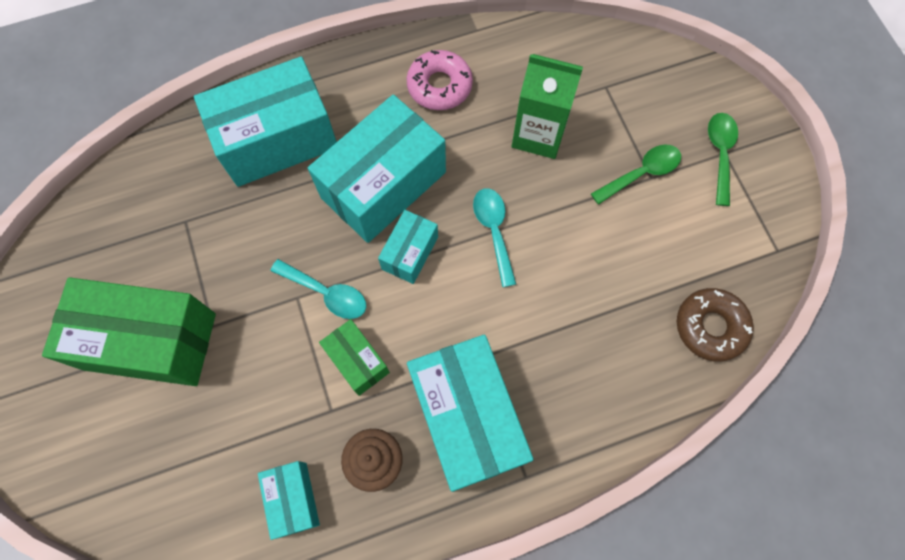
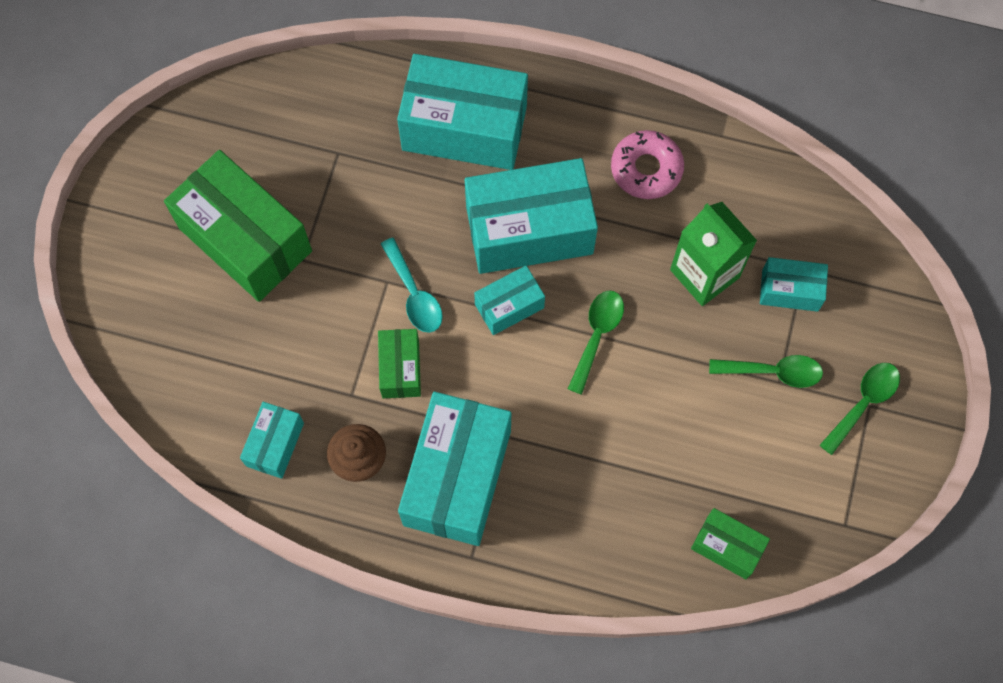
camera: 35 degrees right, 0 degrees up
turquoise spoon [473,188,516,287] -> green spoon [568,291,624,395]
brown donut [677,288,754,362] -> green box [691,508,770,579]
none -> turquoise box [760,257,828,312]

